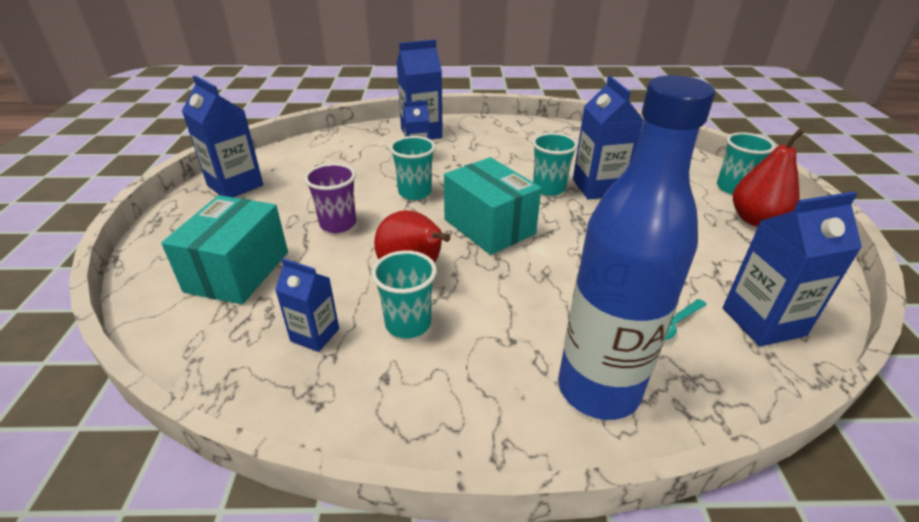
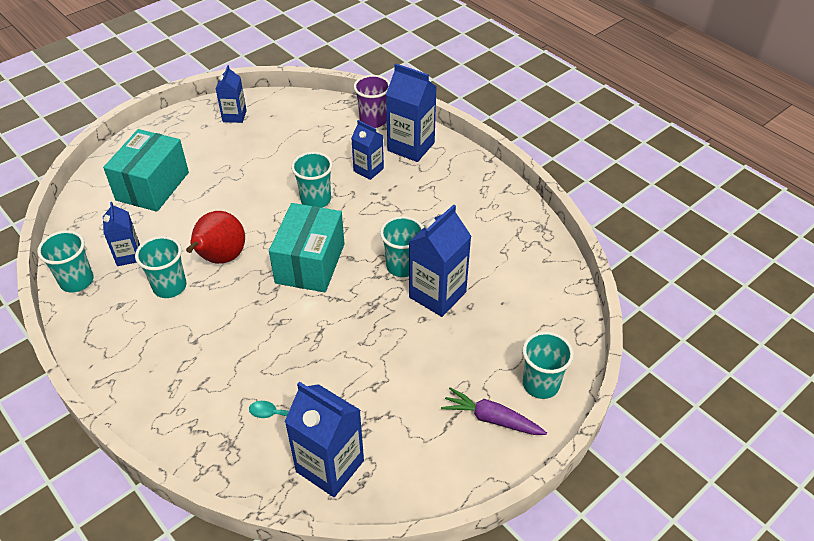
camera: 50 degrees right, 10 degrees up
turquoise box [161,195,288,305] -> turquoise box turned 45 degrees counterclockwise [103,129,189,212]
blue carton [182,75,263,197] -> blue carton [216,65,247,123], size x0.61
purple cup [304,163,356,233] -> purple cup moved to [354,75,390,128]
blue bottle [558,75,715,420] -> none
red pear [733,129,805,227] -> purple carrot [441,387,547,435]
none -> turquoise cup [37,231,94,292]

